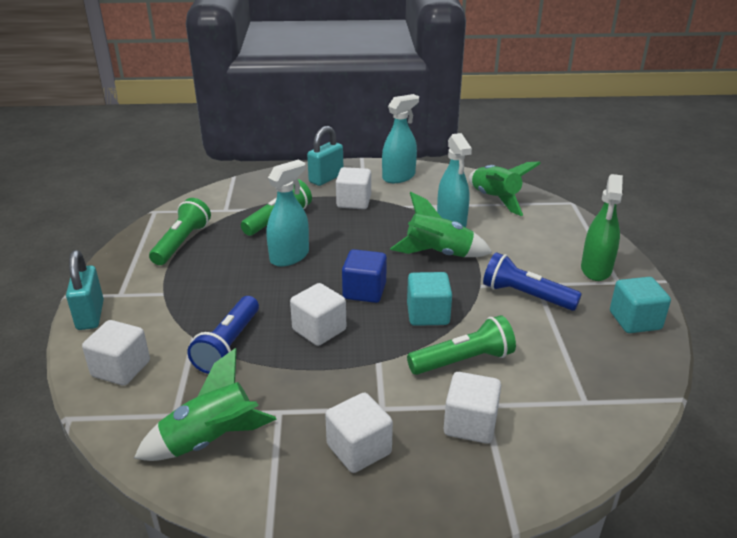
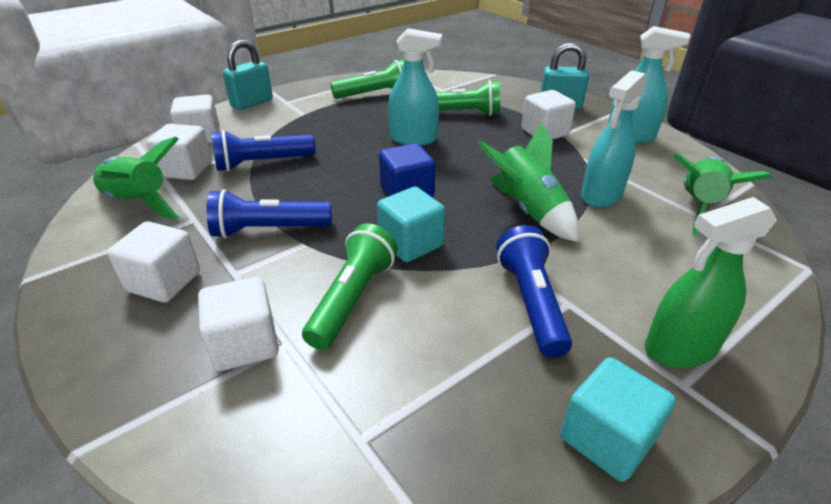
camera: 55 degrees right, 5 degrees up
white cube [290,283,346,346] -> white cube moved to [146,124,212,180]
green flashlight [407,315,516,375] -> green flashlight turned 105 degrees counterclockwise [302,223,398,350]
none -> blue flashlight [207,189,332,238]

